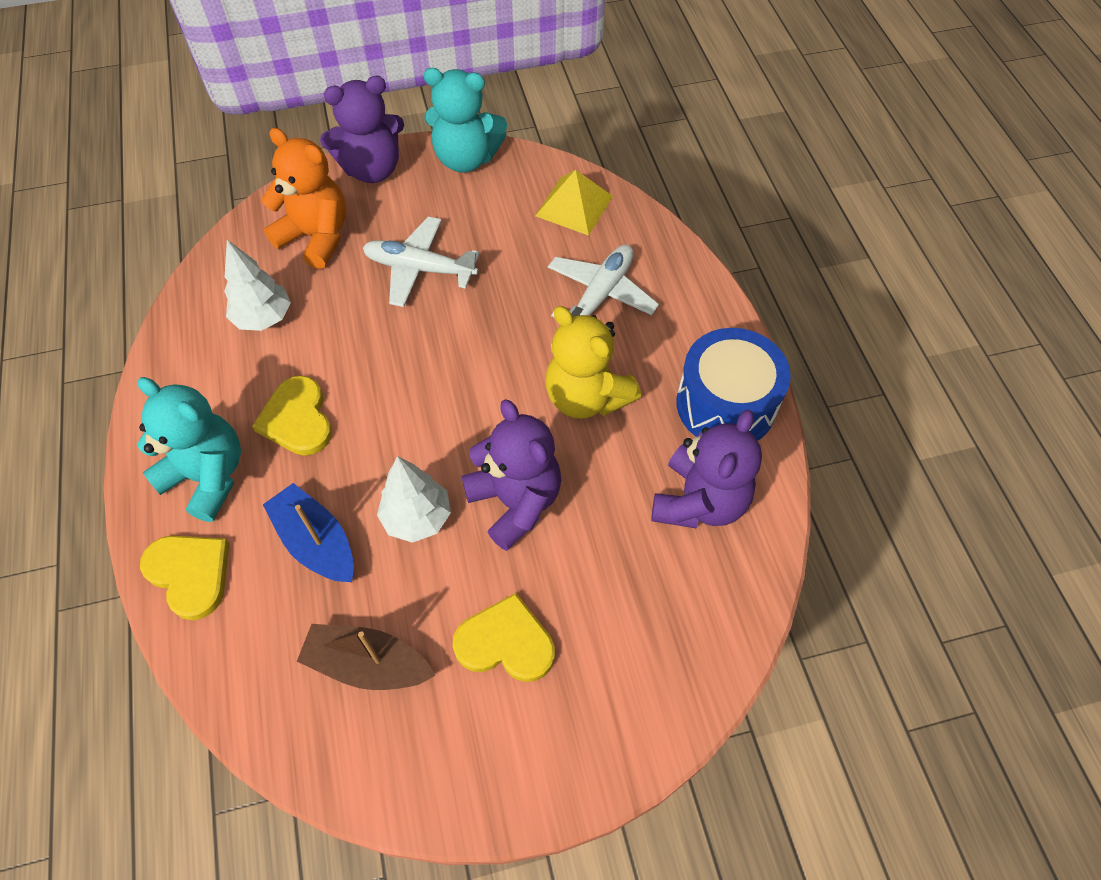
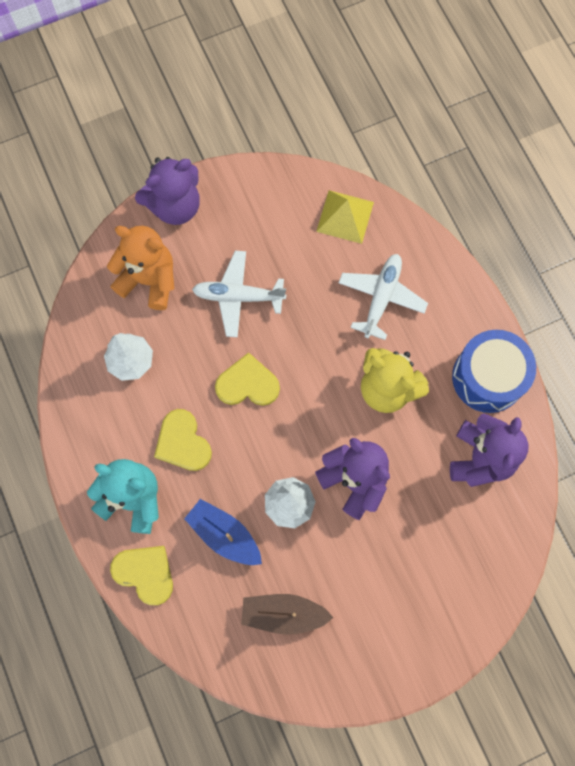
camera: 10 degrees left, 15 degrees up
turquoise teddy bear [424,68,507,173] -> none
yellow heart [452,593,555,682] -> yellow heart moved to [215,352,280,406]

